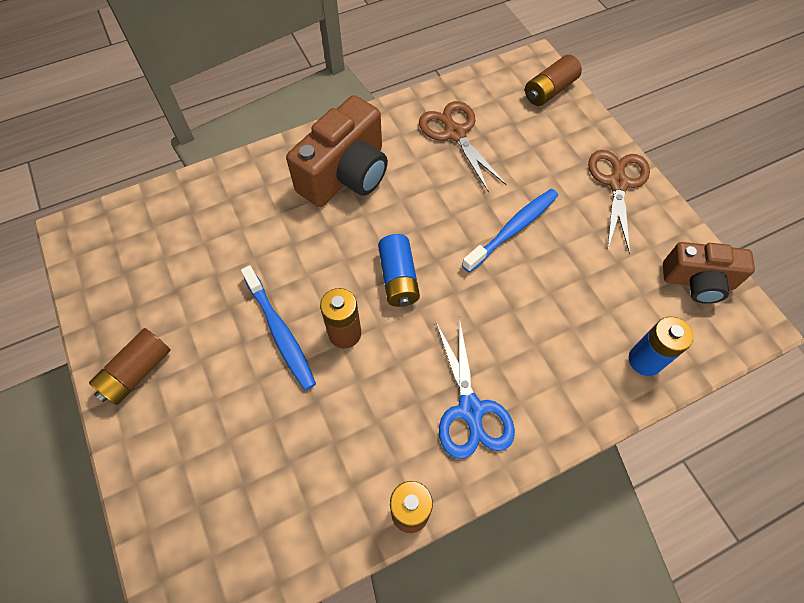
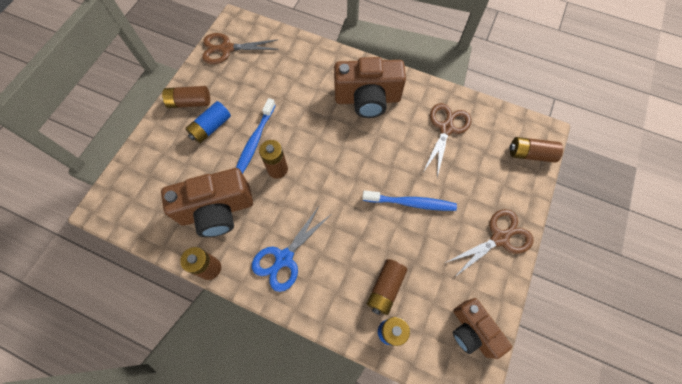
camera: 50 degrees right, 5 degrees up
blue battery [378,234,420,307] -> blue battery moved to [185,101,231,143]
none -> brown camera [161,168,253,237]
none -> brown scissors [202,33,278,64]
none -> brown battery [366,259,407,315]

